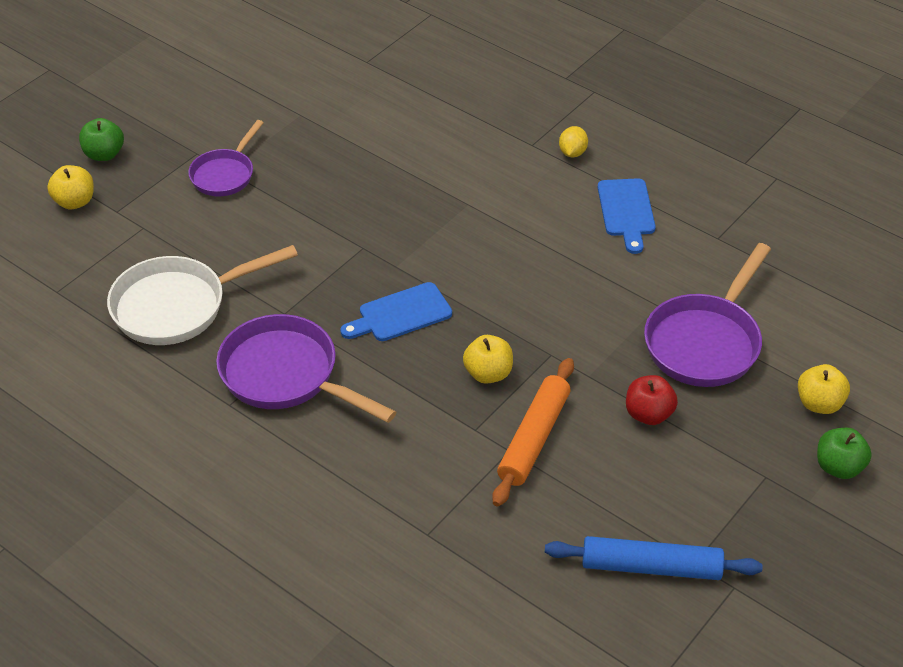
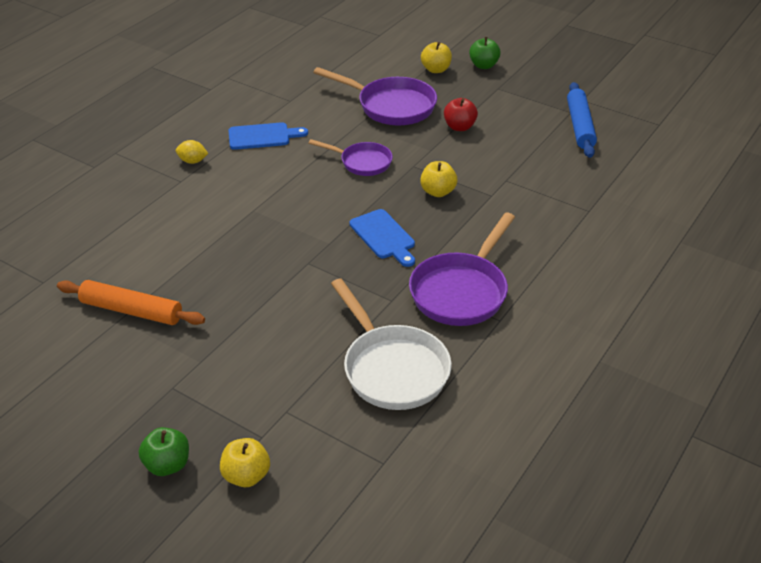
camera: 95 degrees left, 5 degrees down
purple pan [188,120,264,196] -> purple pan moved to [308,139,393,176]
orange rolling pin [492,358,574,507] -> orange rolling pin moved to [57,280,205,325]

